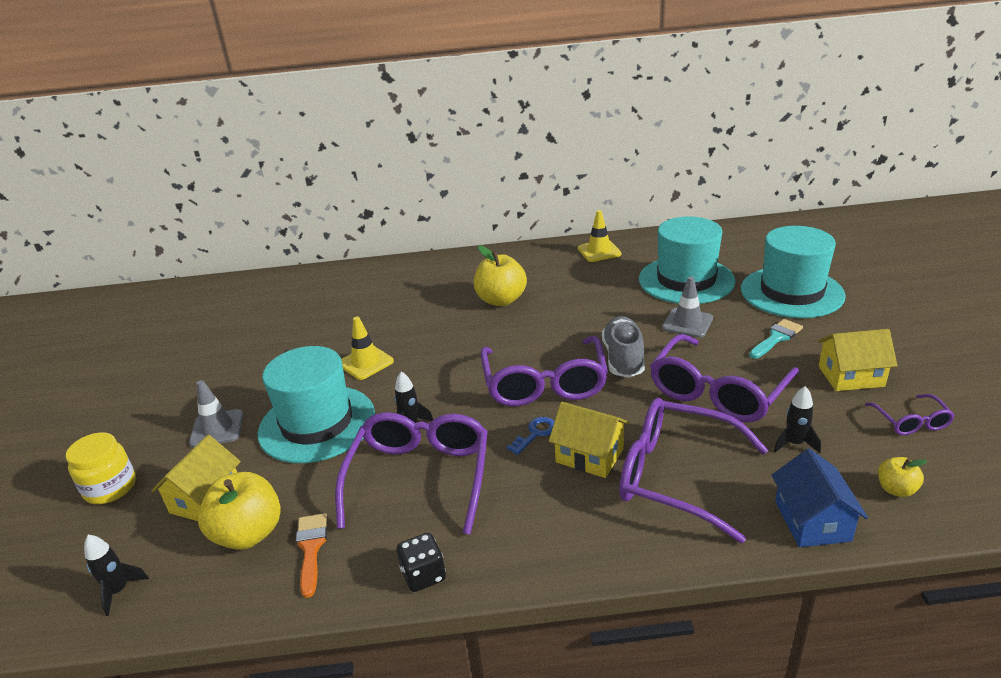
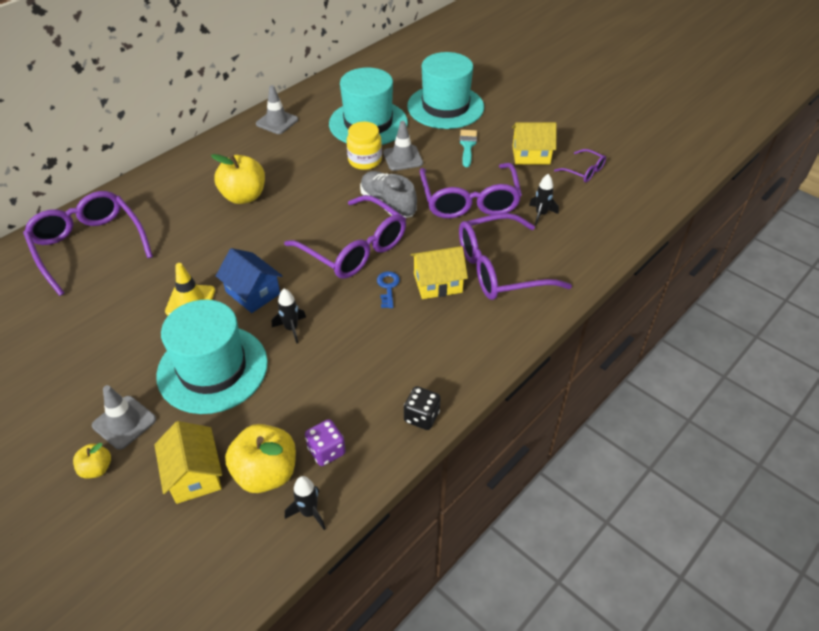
camera: 45 degrees left, 15 degrees up
yellow jar [66,432,136,504] -> yellow jar moved to [347,122,382,170]
black rocket [84,535,149,616] -> black rocket moved to [285,476,326,530]
orange brush [296,513,327,598] -> purple dice [305,419,346,466]
purple glasses [335,412,488,535] -> purple glasses moved to [23,191,153,296]
yellow traffic cone [578,210,622,262] -> grey traffic cone [256,85,298,134]
blue house [772,448,868,547] -> blue house moved to [216,248,282,313]
yellow house [818,329,897,391] -> yellow house turned 45 degrees clockwise [512,122,556,164]
yellow apple [878,457,927,497] -> yellow apple moved to [73,443,111,478]

